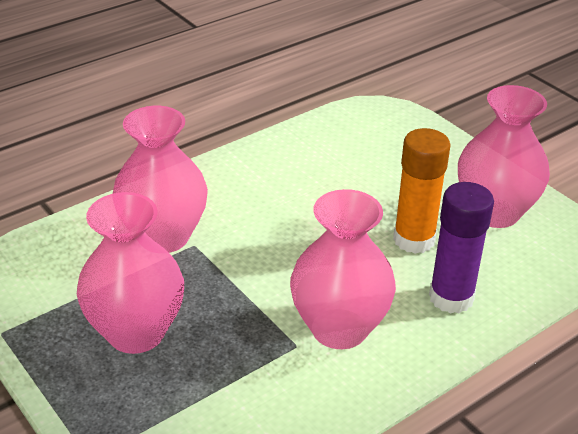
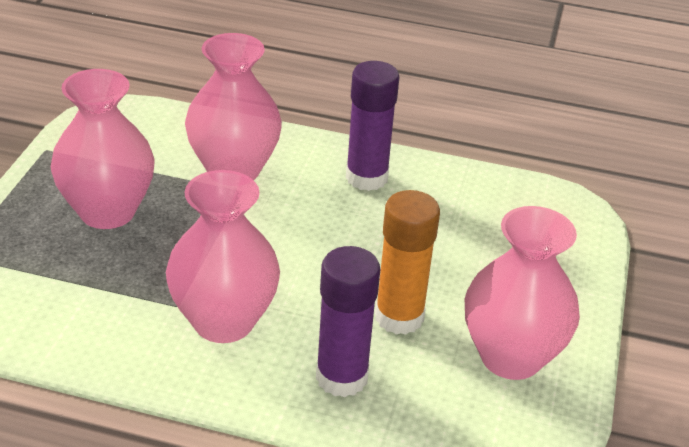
camera: 50 degrees right, 0 degrees up
none -> purple glue stick [346,61,399,191]

